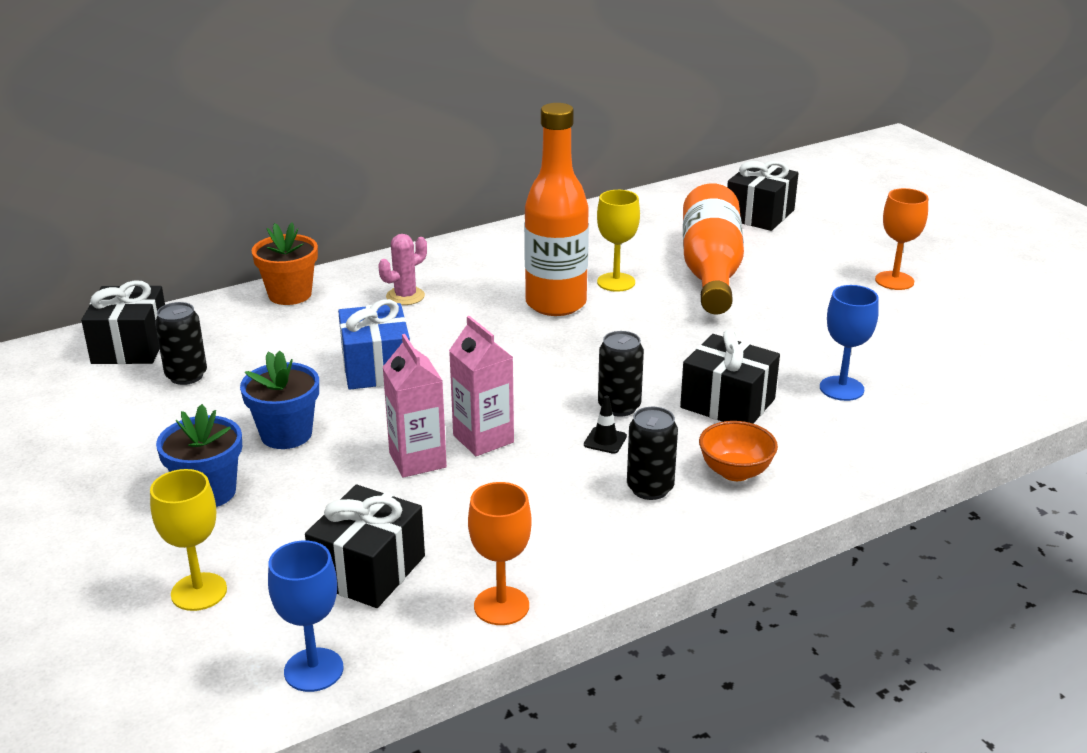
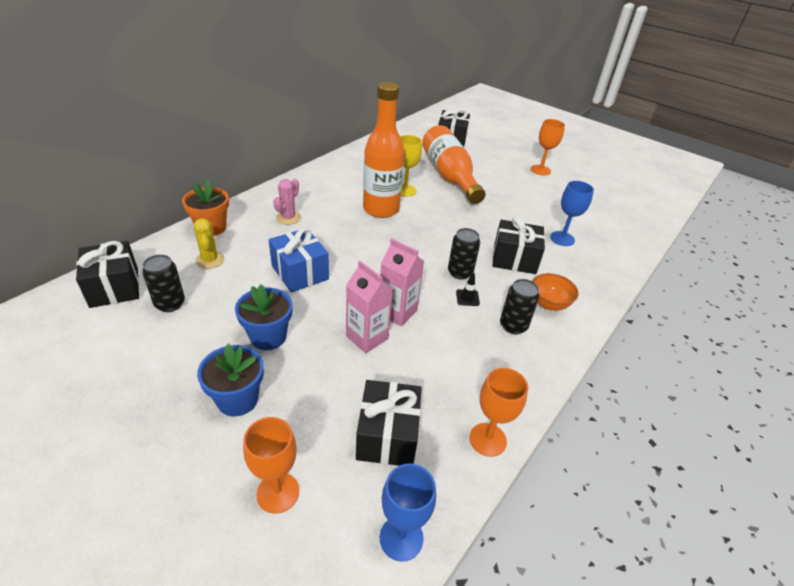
camera: 25 degrees left, 10 degrees up
yellow goblet [150,469,227,611] -> orange goblet [243,417,299,514]
none -> yellow cactus [194,218,224,269]

